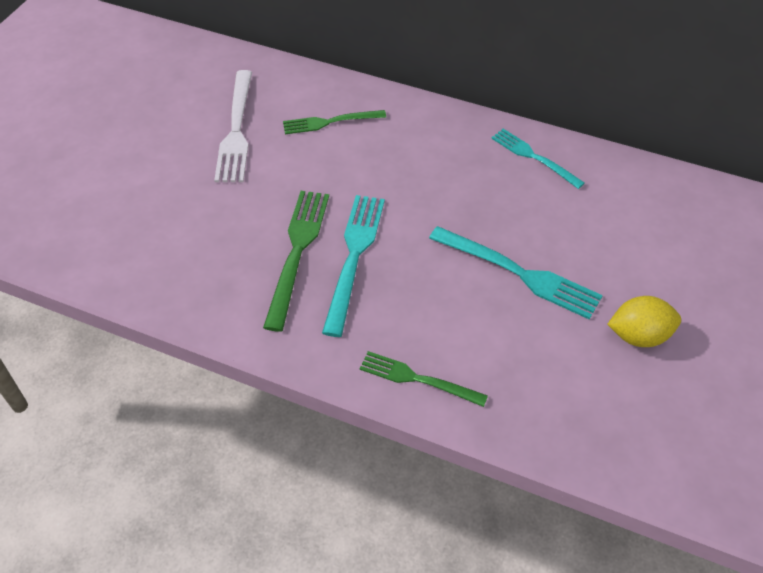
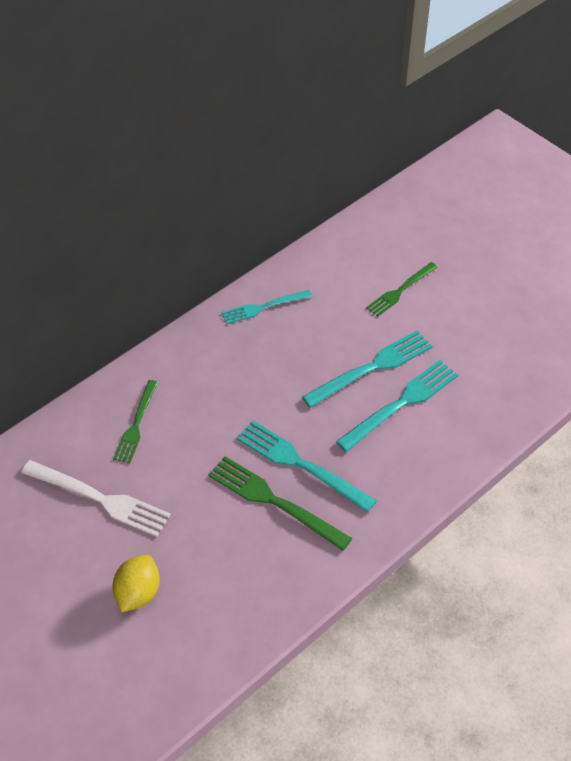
camera: 65 degrees left, 0 degrees up
green fork [359,351,488,407] -> green fork moved to [366,262,438,317]
yellow lemon [607,296,681,347] -> yellow lemon moved to [113,555,160,612]
none -> turquoise fork [336,360,458,452]

